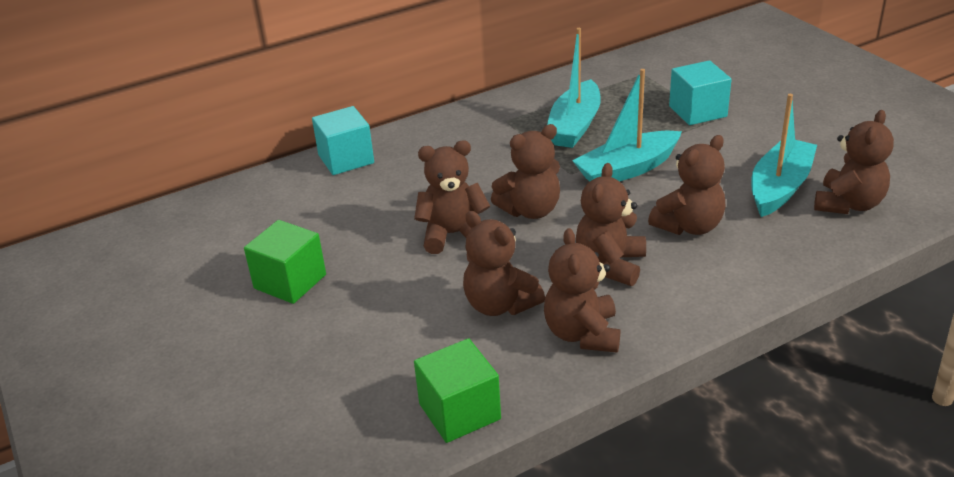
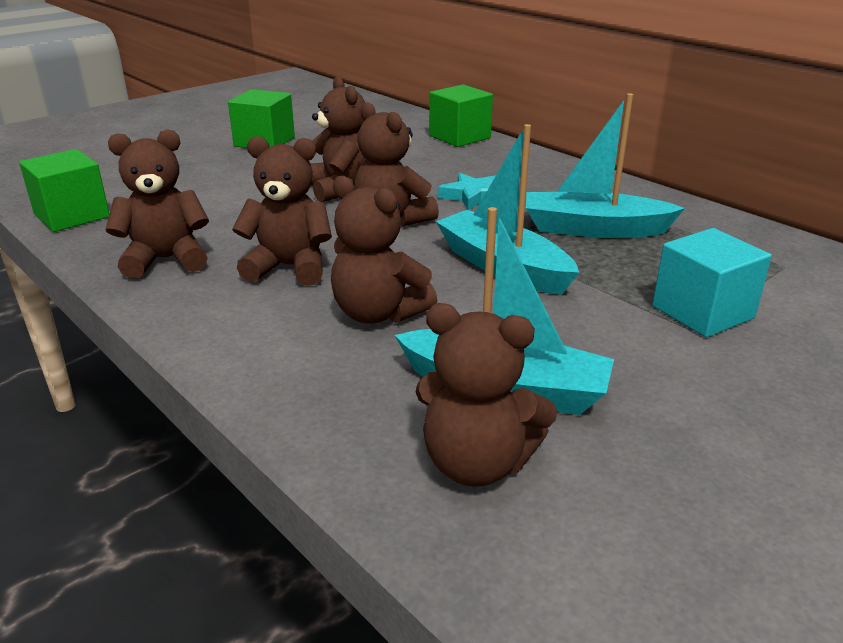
camera: 75 degrees right, 5 degrees down
turquoise cube [312,106,374,175] -> green cube [429,84,493,147]
brown teddy bear [463,211,545,316] -> none
none -> turquoise star [438,173,496,210]

